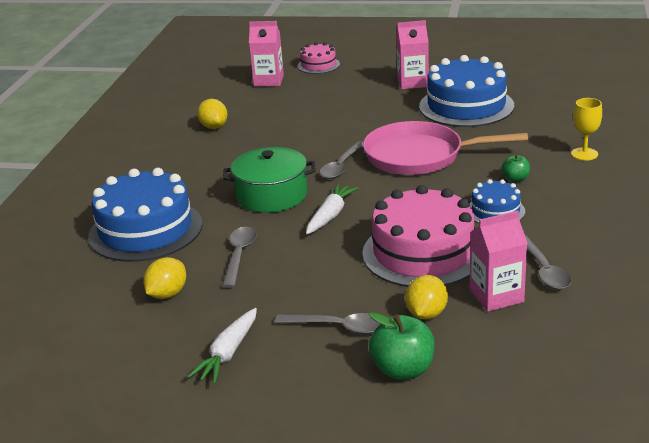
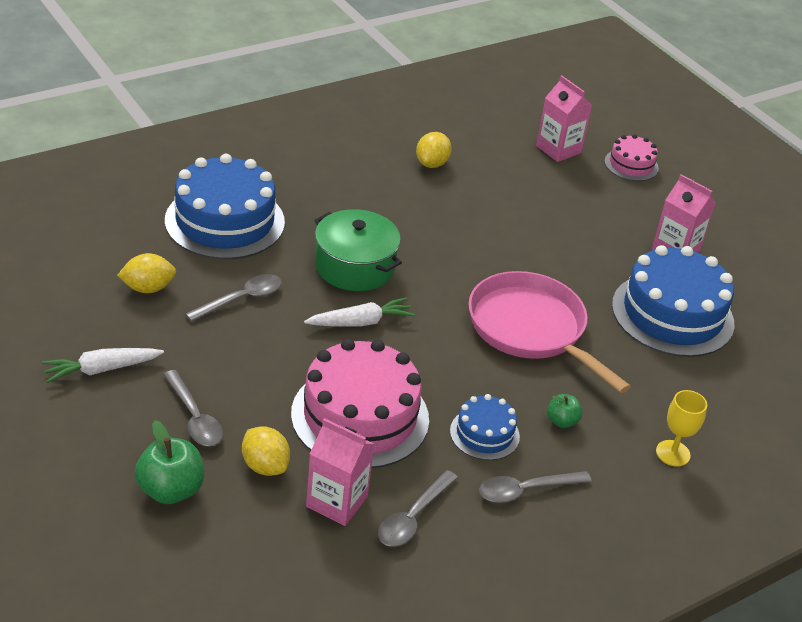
camera: 40 degrees right, 10 degrees up
grey spoon [319,141,363,179] -> grey spoon moved to [479,471,592,503]
yellow lemon [405,275,448,319] -> yellow lemon turned 75 degrees clockwise [242,426,290,476]

